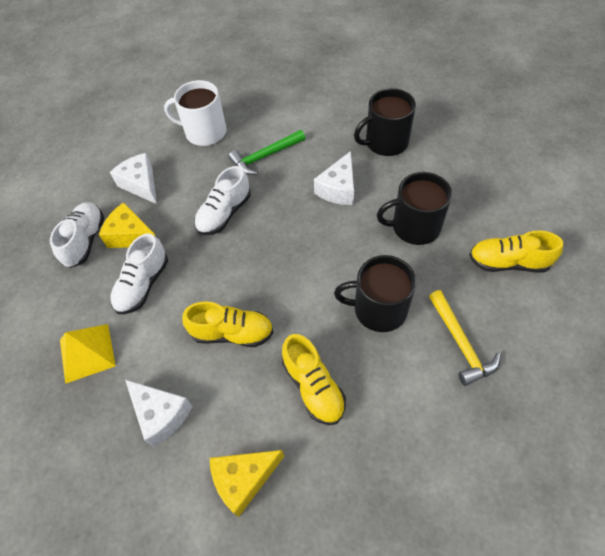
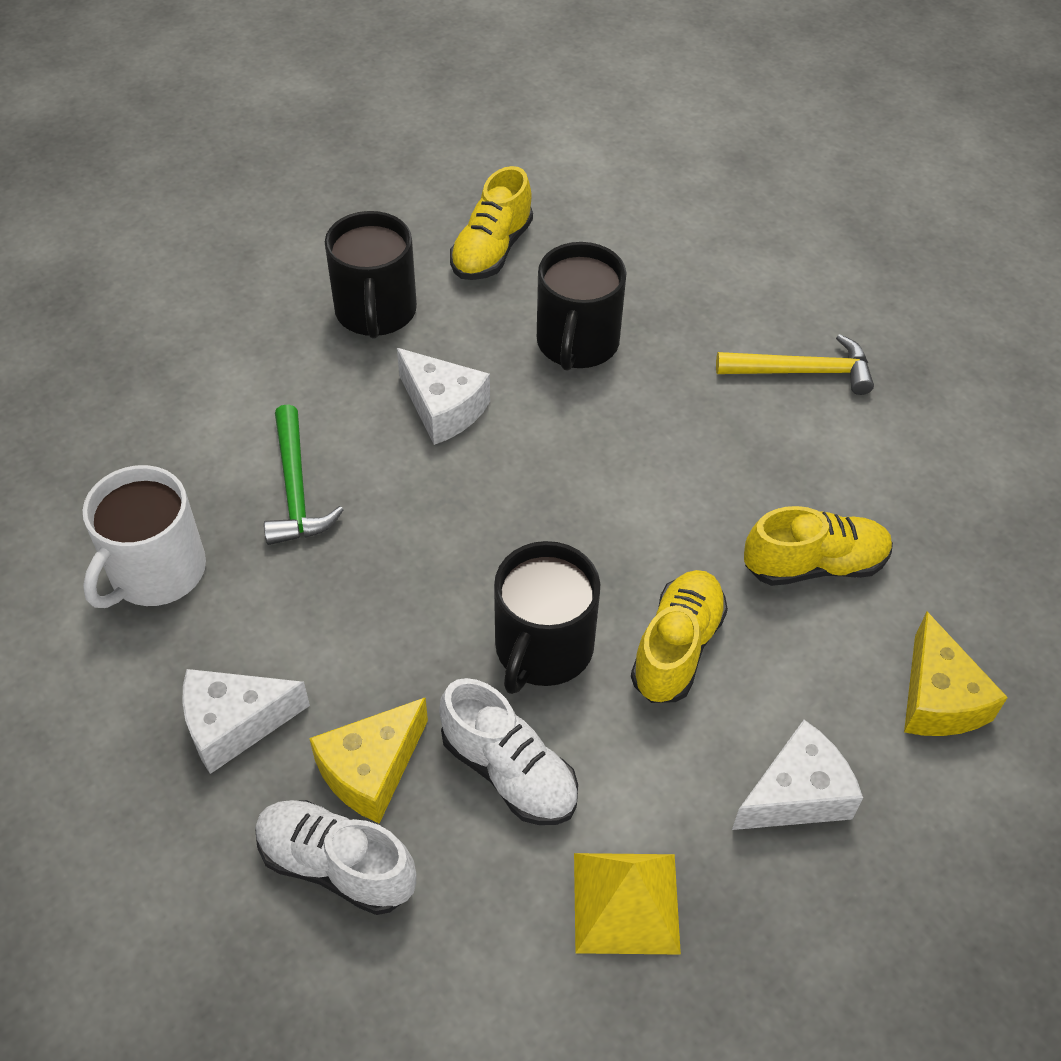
camera: 75 degrees left, 5 degrees down
white shoe [194,166,251,235] -> none
black mug [334,255,416,332] -> black mug moved to [494,541,600,694]
yellow shoe [469,231,563,272] -> yellow shoe moved to [450,166,533,280]

